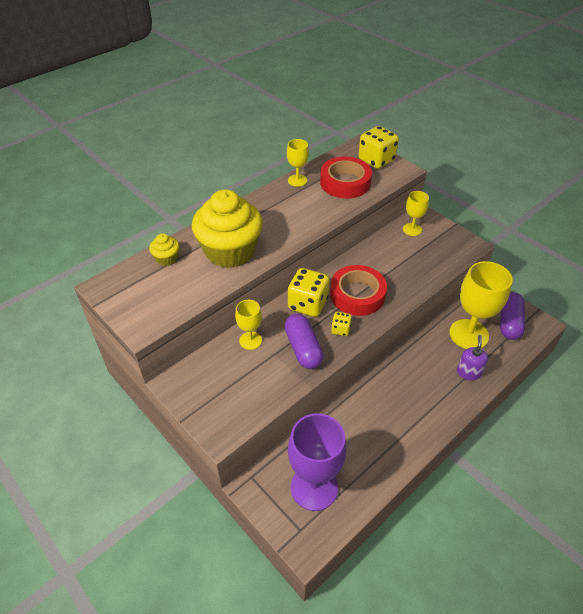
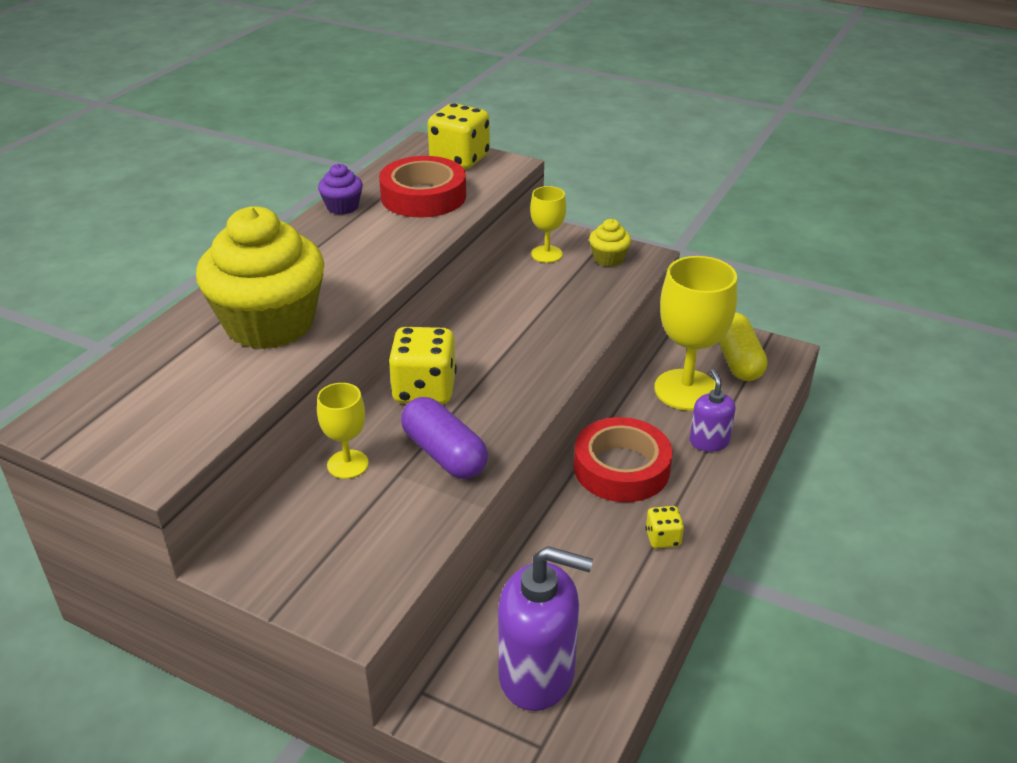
camera: 20 degrees left, 10 degrees down
yellow cupcake [149,233,179,266] -> yellow cupcake moved to [589,219,631,266]
yellow goblet [287,139,309,187] -> purple cupcake [318,164,363,215]
purple goblet [288,413,347,511] -> purple soap dispenser [498,546,593,711]
red tape [330,265,387,316] -> red tape moved to [574,417,672,502]
yellow dice [331,312,352,336] -> yellow dice moved to [646,506,684,548]
purple capsule [500,292,525,340] -> yellow capsule [719,312,767,381]

